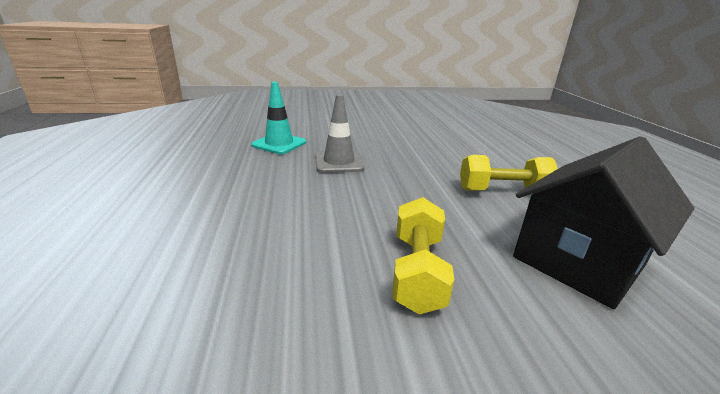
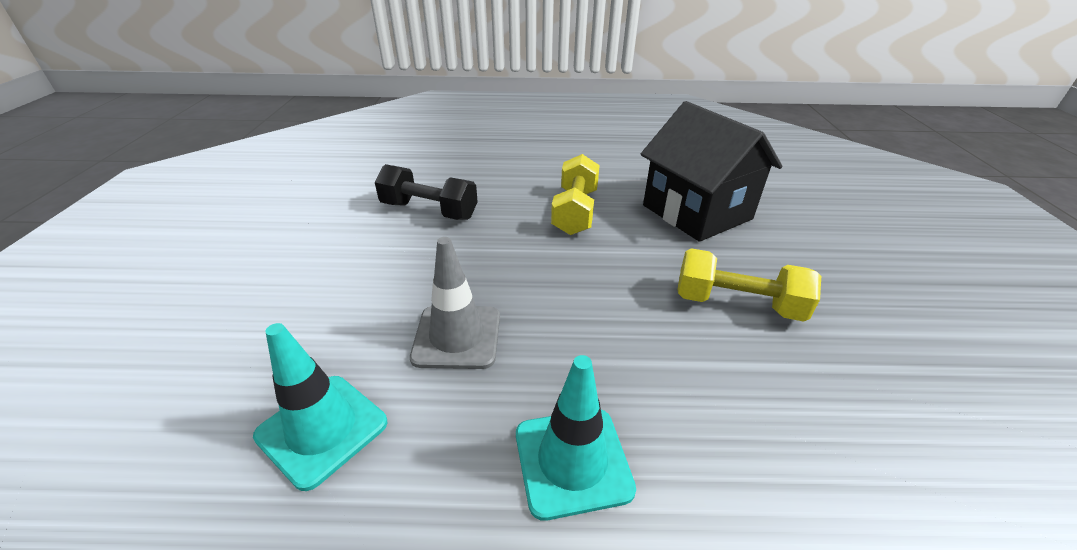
camera: 80 degrees left, 10 degrees up
none -> black dumbbell [375,164,478,220]
none -> turquoise traffic cone [516,355,636,521]

